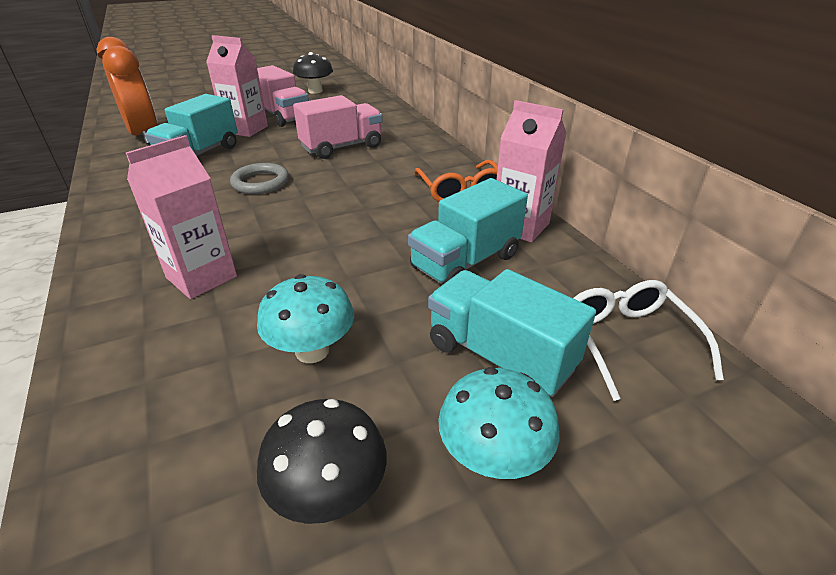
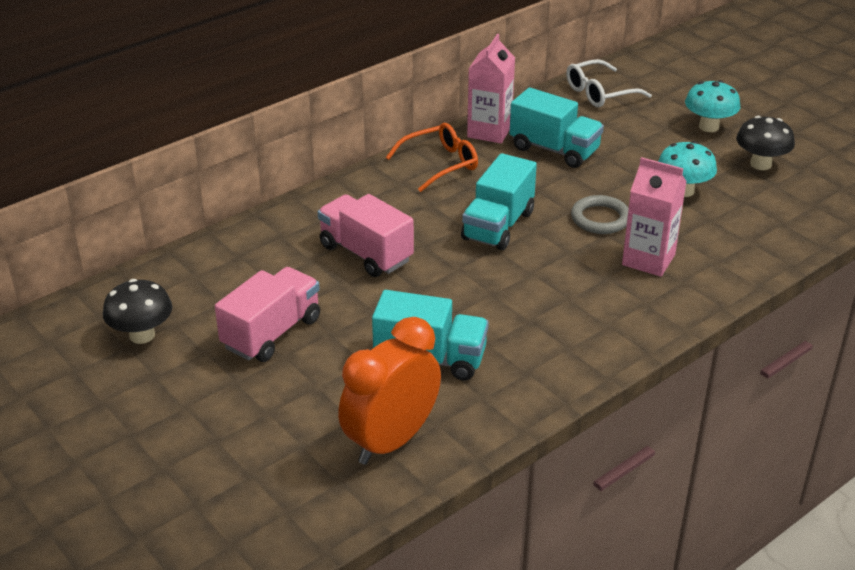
camera: 105 degrees left, 0 degrees up
pink carton [206,35,268,137] -> none
grey ring [230,163,289,194] -> grey ring moved to [571,195,629,234]
turquoise truck [428,269,596,397] -> turquoise truck moved to [461,153,537,250]

